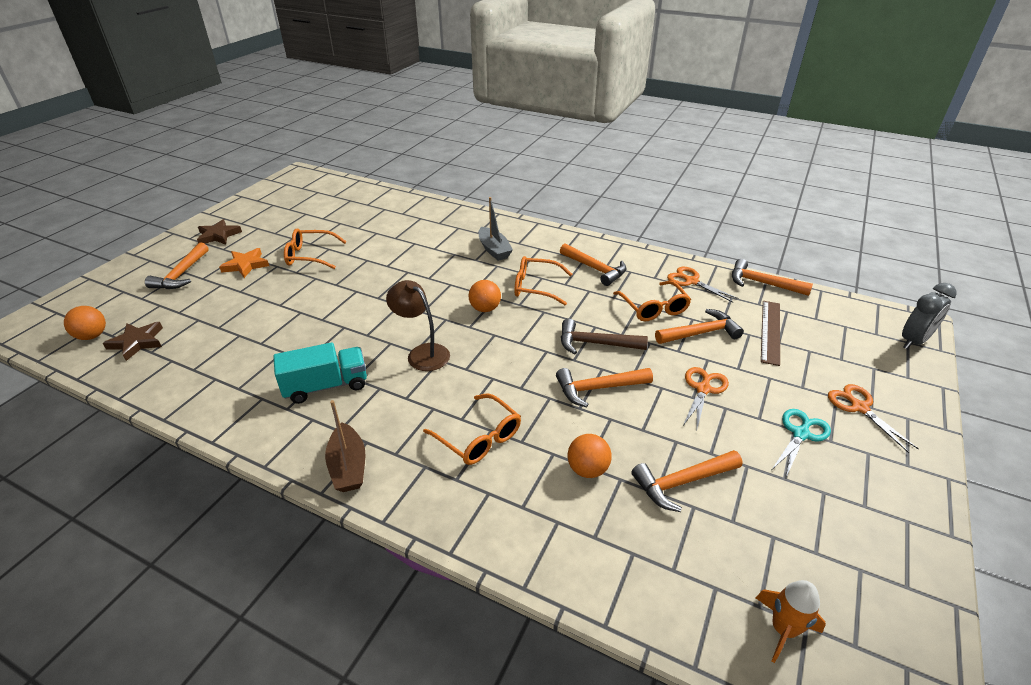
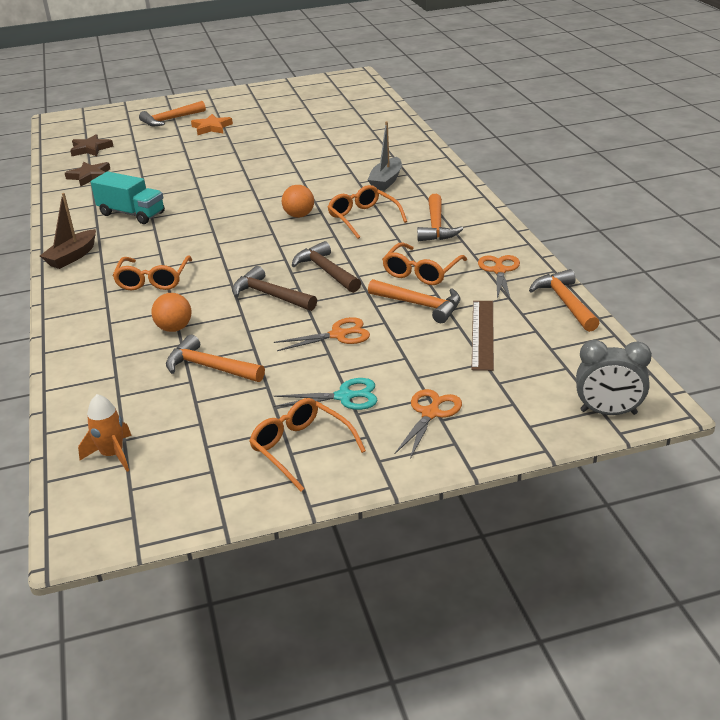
camera: 50 degrees right, 5 degrees down
orange ball [64,306,106,340] -> none
brown star [197,219,242,245] -> brown star moved to [65,162,110,187]
orange glasses [284,228,347,269] -> orange glasses moved to [249,398,366,492]
brown lamp [386,280,450,371] -> none
orange hammer [556,368,653,407] -> brown hammer [232,266,317,311]
brown ruler [761,301,780,366] -> brown ruler turned 60 degrees counterclockwise [472,301,494,371]

